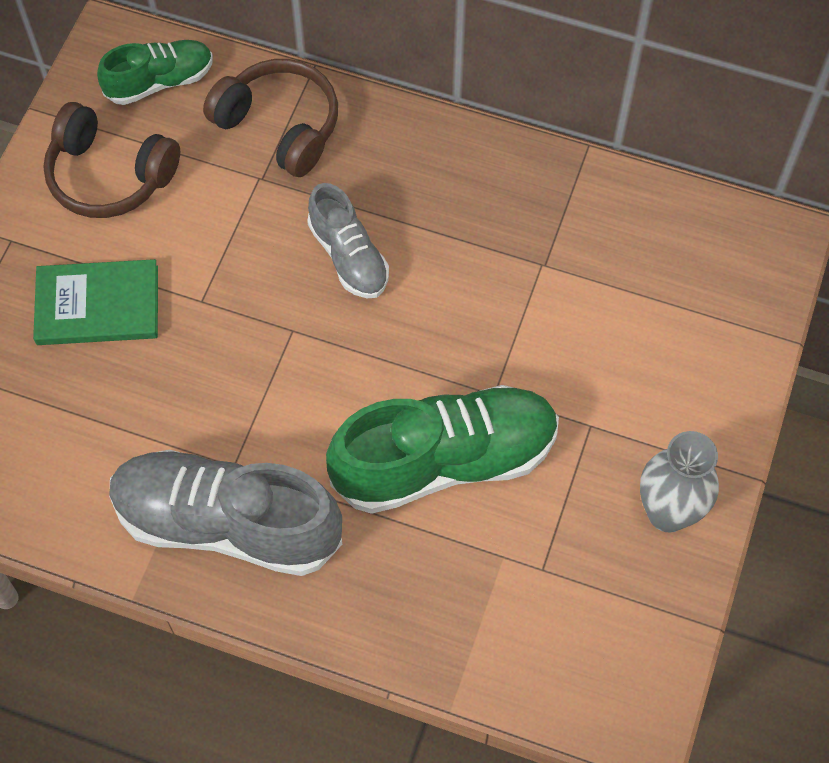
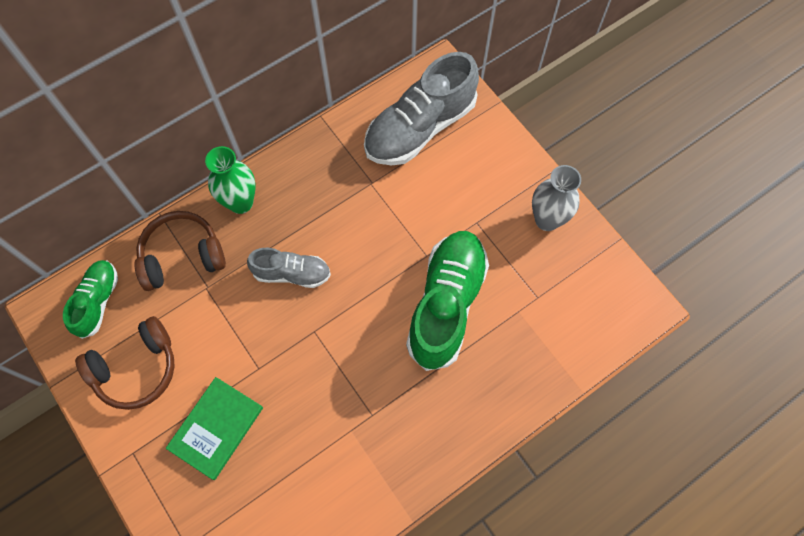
camera: 55 degrees left, 5 degrees up
grey shoe [109,450,342,576] -> grey shoe moved to [364,52,479,166]
none -> green vase [205,146,256,214]

